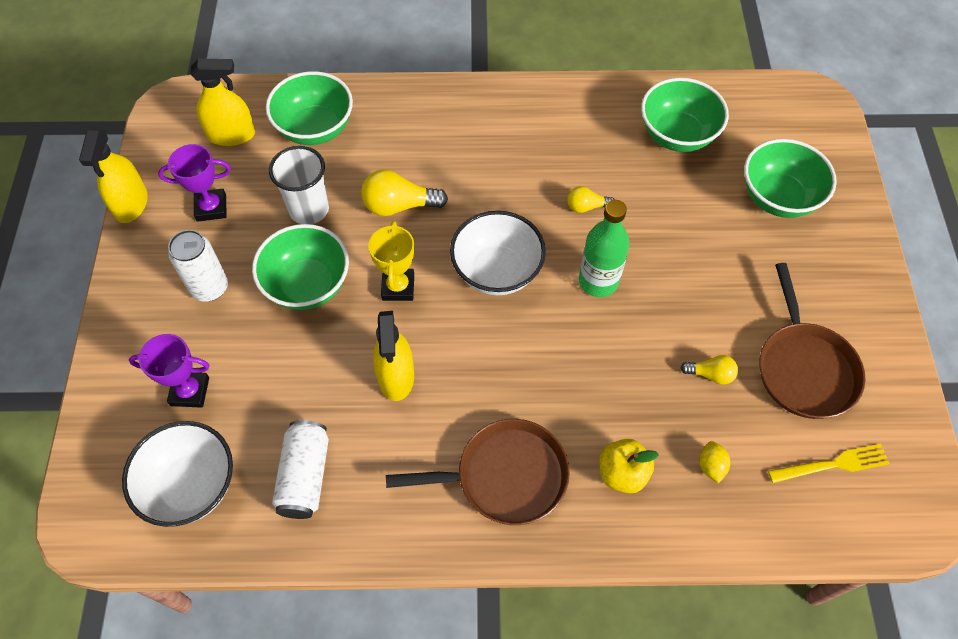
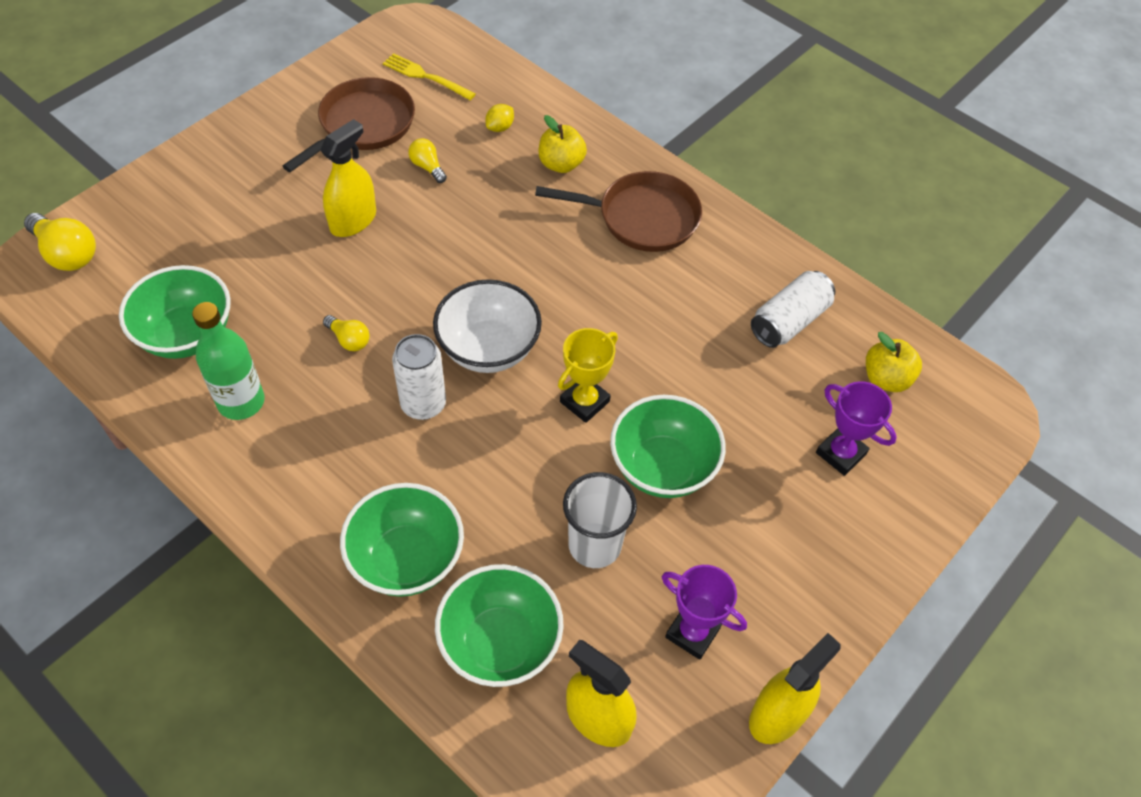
camera: 140 degrees left, 5 degrees down
white bowl [122,421,233,527] -> yellow apple [866,332,922,392]
white can [168,230,228,302] -> white can moved to [392,334,446,420]
yellow light bulb [361,169,448,216] -> yellow light bulb moved to [24,213,96,271]
yellow spray bottle [373,311,414,401] -> yellow spray bottle moved to [320,119,376,237]
brown pan [386,419,570,525] -> brown pan turned 150 degrees clockwise [535,171,702,252]
green bottle [579,200,630,297] -> green bottle moved to [192,302,265,420]
green bowl [744,139,837,218] -> green bowl moved to [340,483,464,597]

